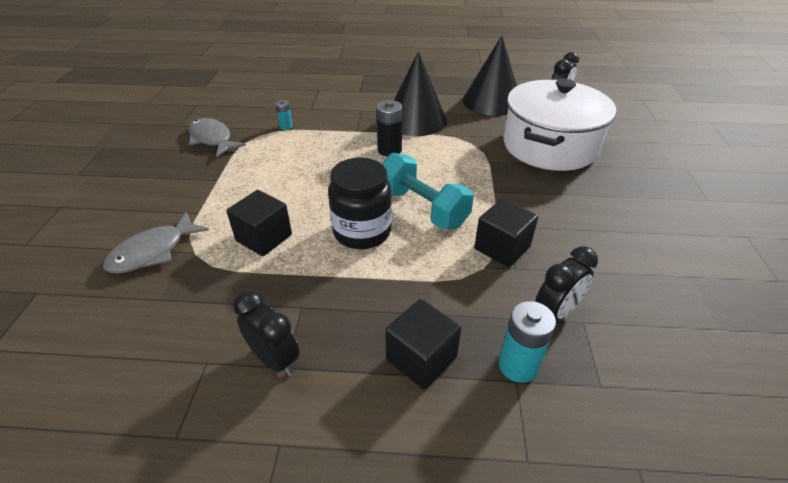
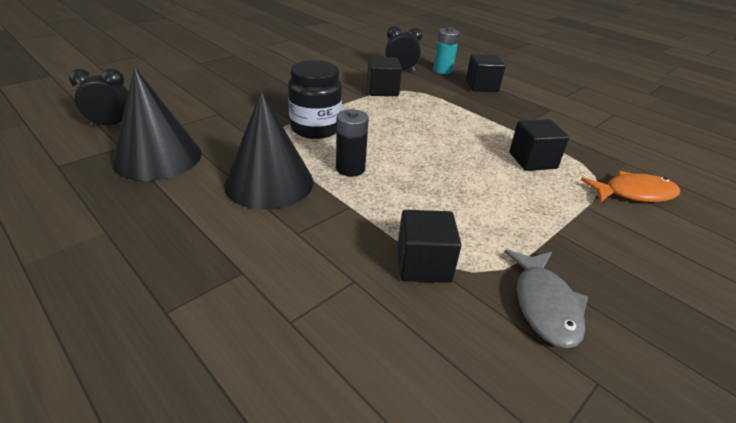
camera: 140 degrees left, 5 degrees down
grey fish [103,212,209,273] -> orange fish [581,171,680,202]
black clock [233,290,300,376] -> none
turquoise battery [275,100,293,130] -> black cube [397,210,462,283]
black jar [328,158,392,249] -> black jar moved to [288,60,342,139]
turquoise dumbbell [382,153,474,229] -> none
white pot [503,79,616,171] -> none

